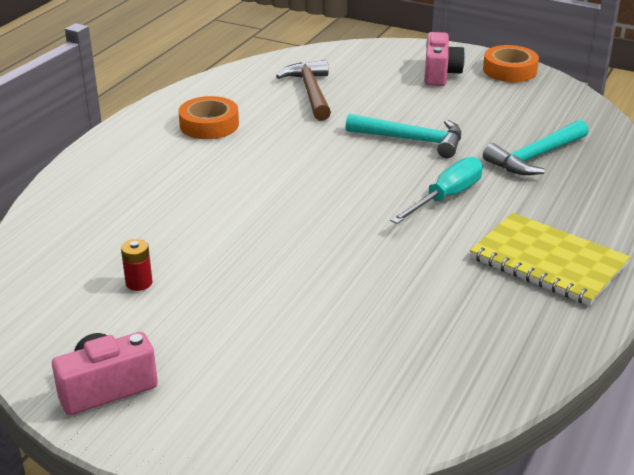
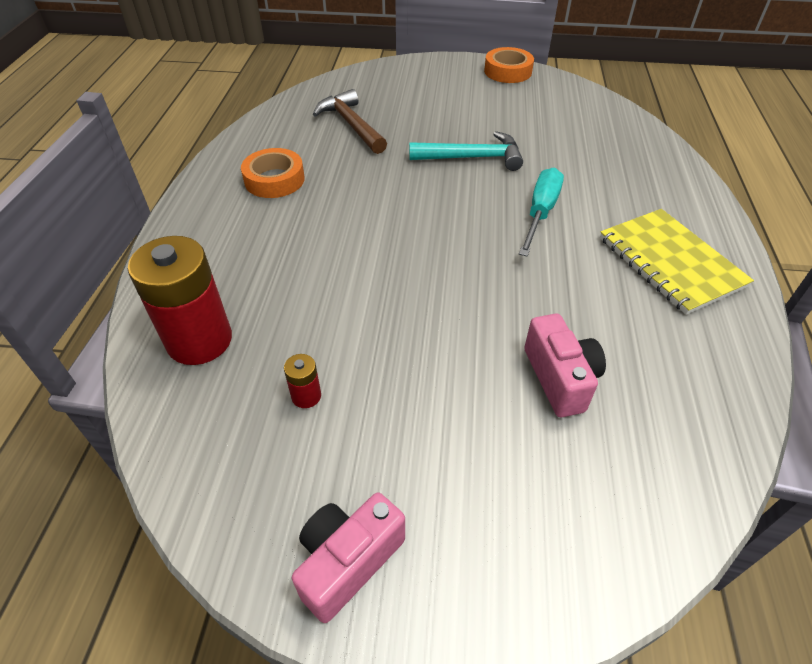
camera: 20 degrees left, 15 degrees up
pink camera [425,32,465,86] -> pink camera moved to [524,314,606,417]
yellow notebook [470,213,630,306] -> yellow notebook turned 45 degrees clockwise [600,209,754,315]
turquoise hammer [483,120,589,175] -> none
none -> red battery [128,236,232,365]

